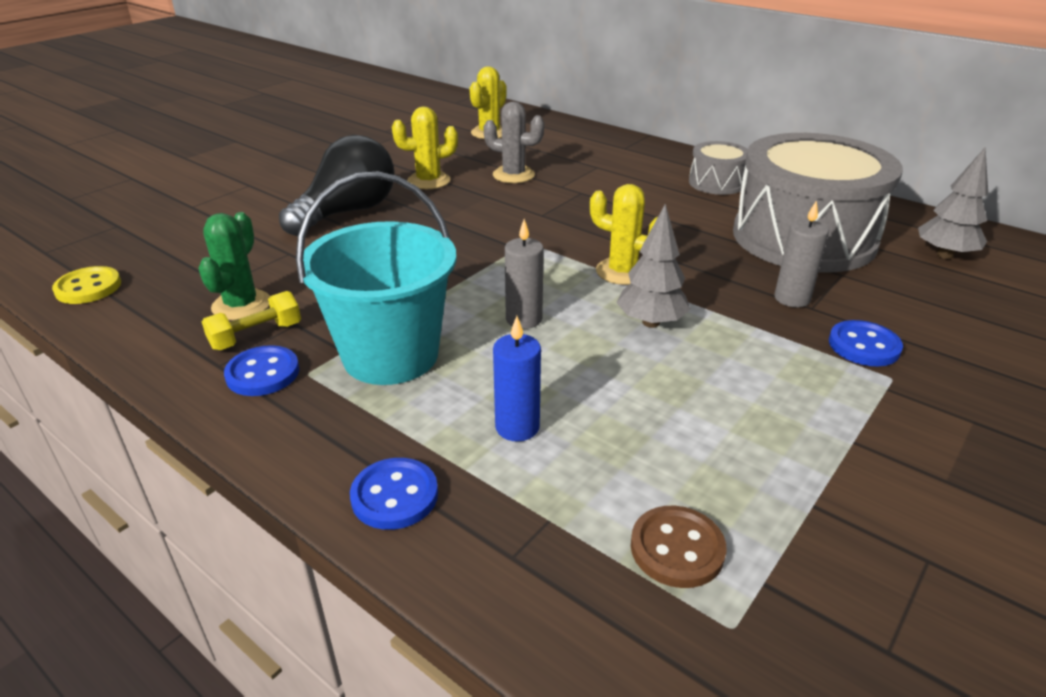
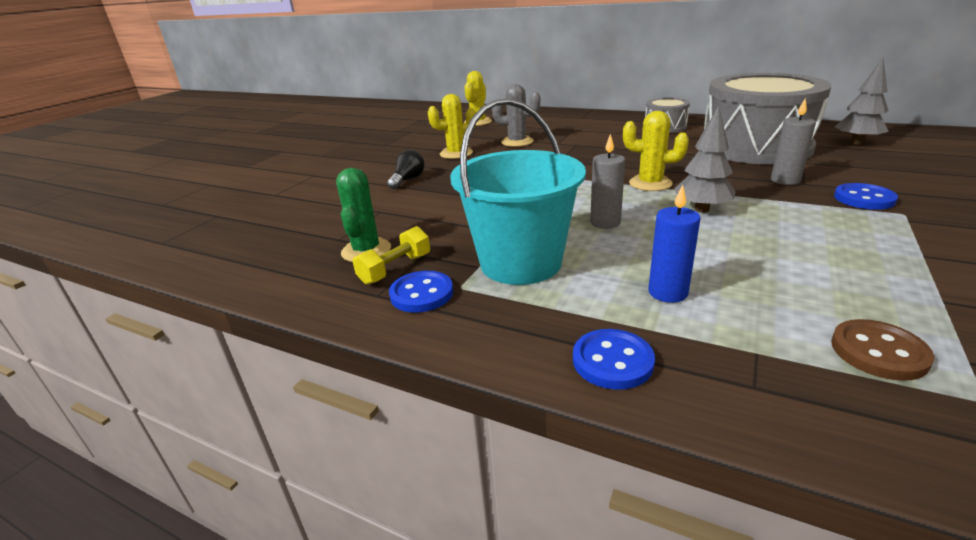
camera: 10 degrees left, 5 degrees down
yellow button [52,266,121,304] -> none
black light bulb [279,135,395,236] -> black light bulb [387,150,425,189], size x0.49

